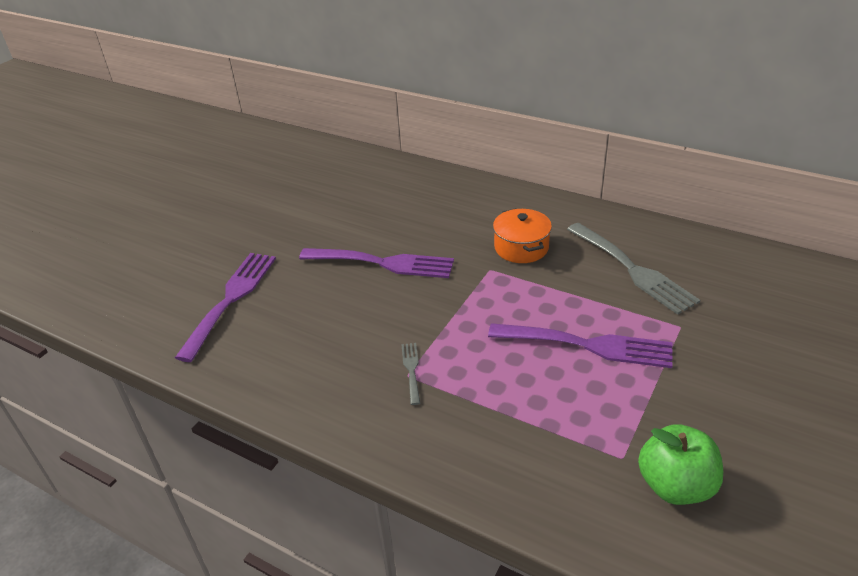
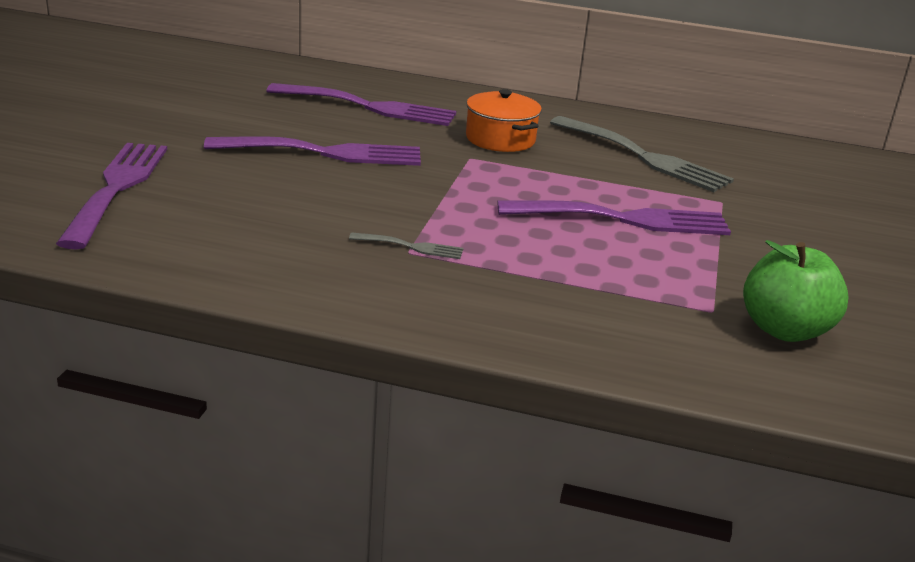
camera: 20 degrees left, 10 degrees down
grey fork [401,343,420,405] -> grey fork turned 120 degrees clockwise [349,233,464,259]
none -> purple fork [266,83,456,126]

